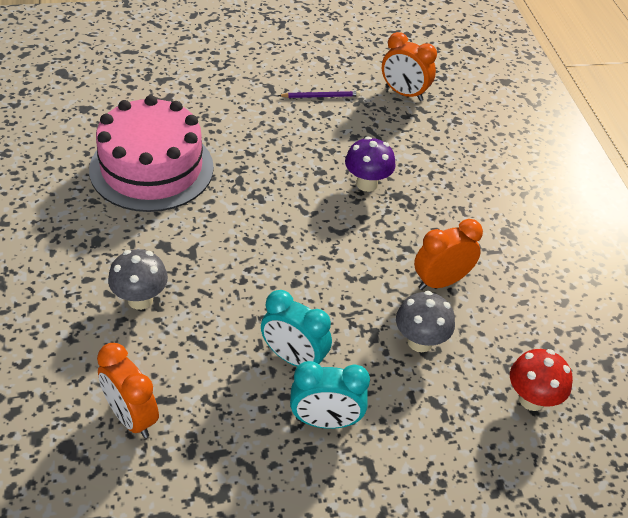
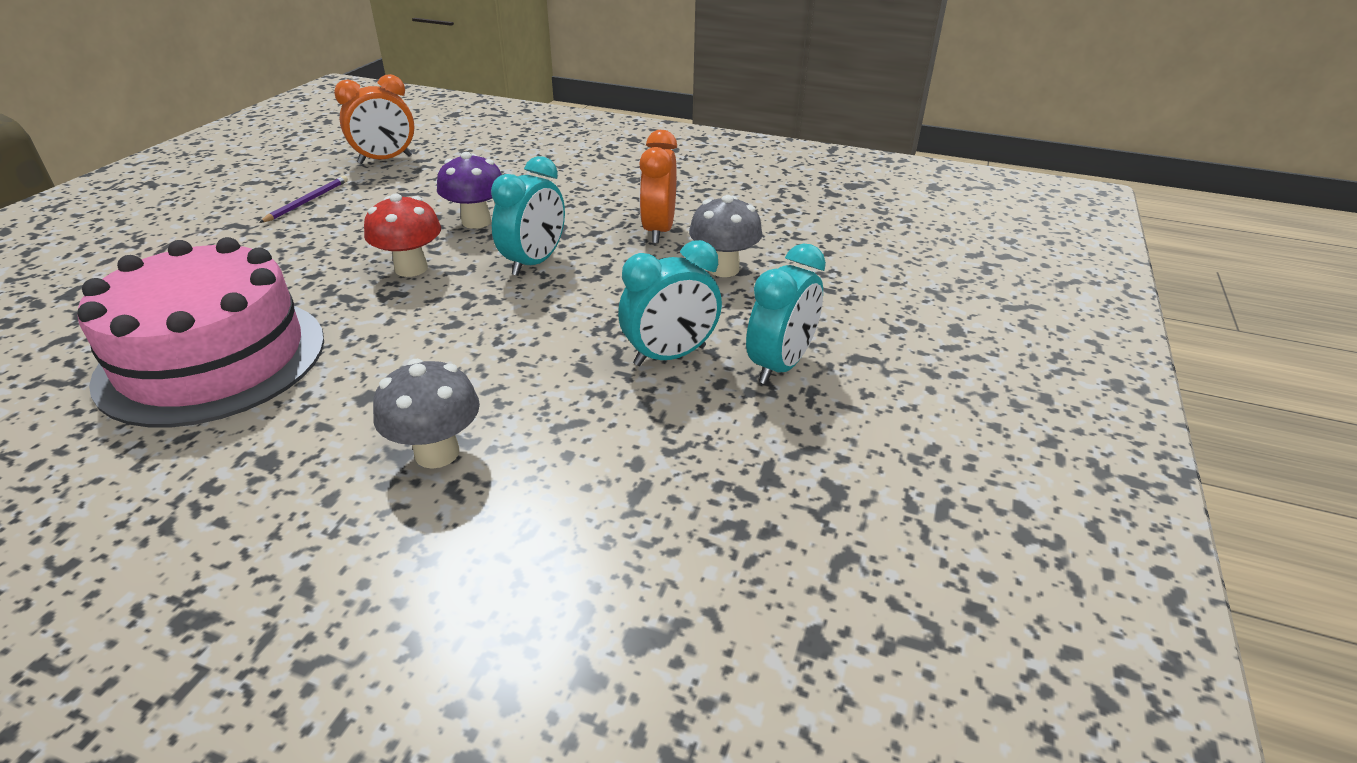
camera: 55 degrees left, 10 degrees down
orange clock [97,343,159,438] -> none
red mushroom [510,349,573,411] -> red mushroom moved to [364,194,441,277]
none -> turquoise clock [491,156,565,276]

